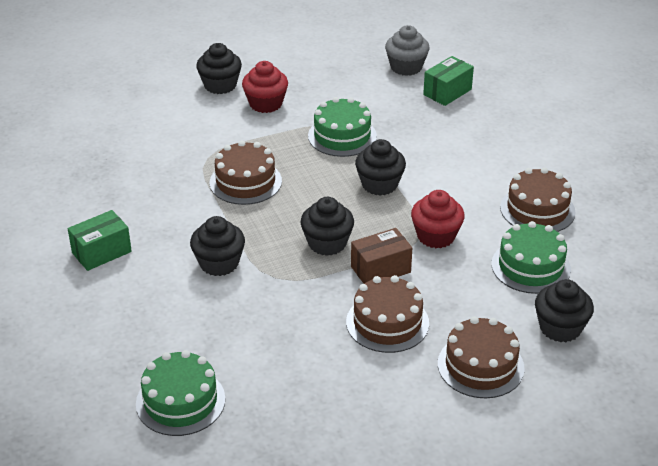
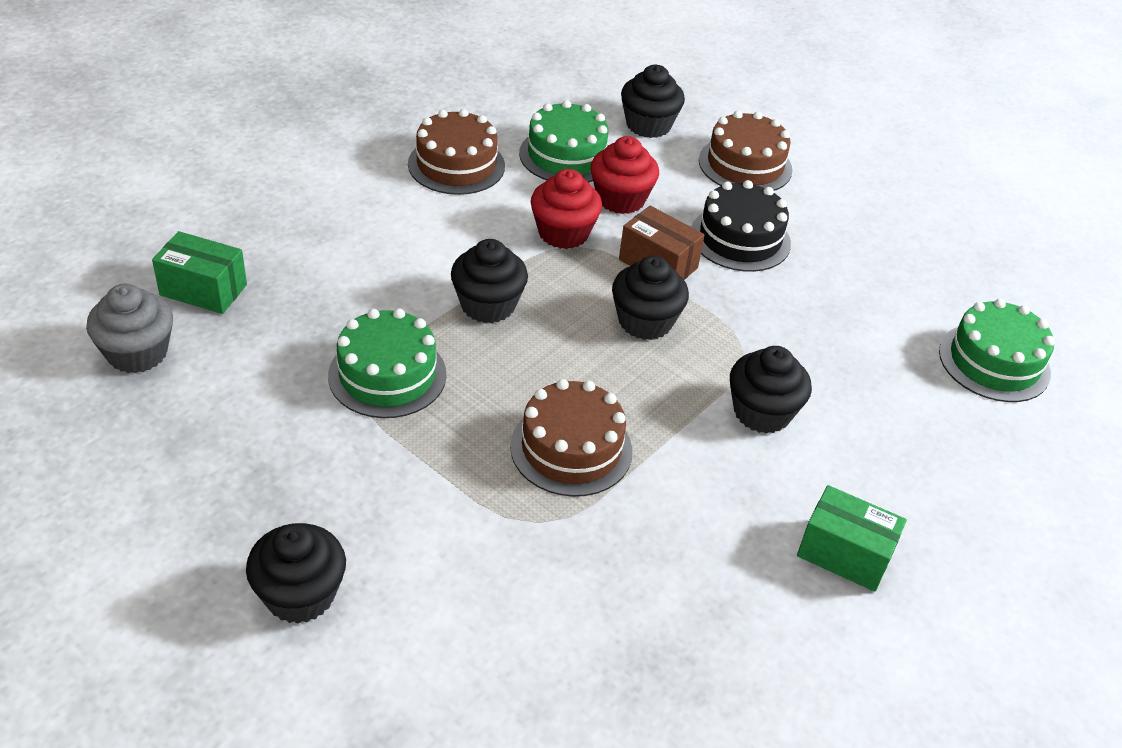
camera: 120 degrees left, 5 degrees up
red cupcake [242,61,288,113] -> red cupcake moved to [591,136,659,214]
brown cake [346,275,429,353] -> black cake [691,180,791,272]

